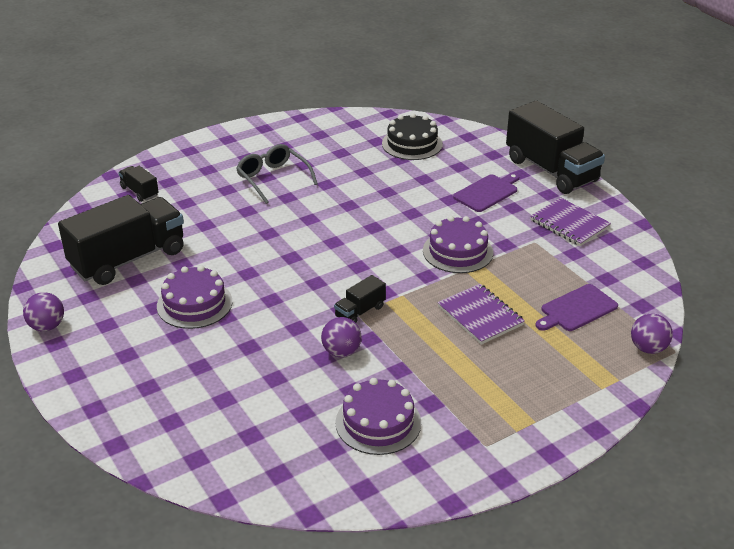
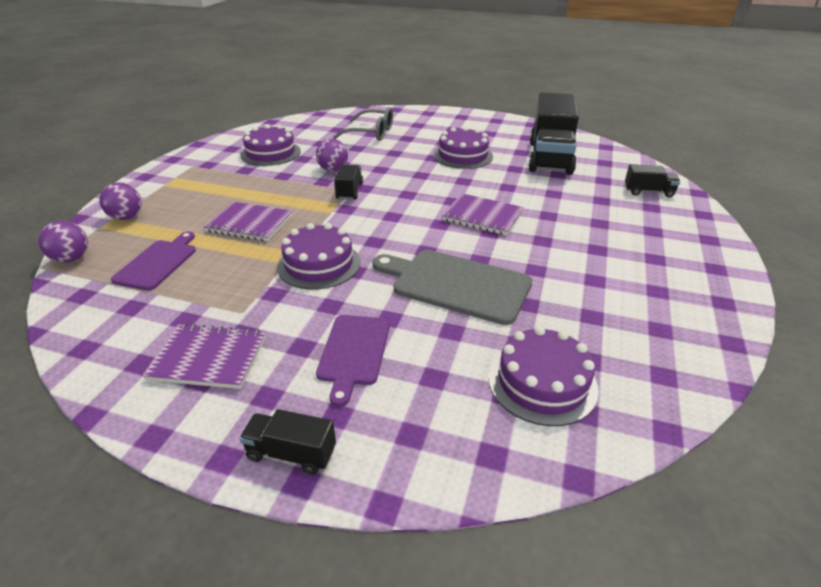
camera: 140 degrees right, 0 degrees up
purple ball [23,292,64,331] -> purple ball moved to [99,182,142,220]
grey glasses [236,144,318,204] -> grey glasses moved to [333,107,393,141]
black cake [382,113,443,160] -> purple cake [488,326,599,426]
black truck [506,100,605,194] -> black truck [240,409,336,475], size x0.44
none -> grey cutting board [372,250,532,325]
none -> purple notebook [442,193,524,236]

